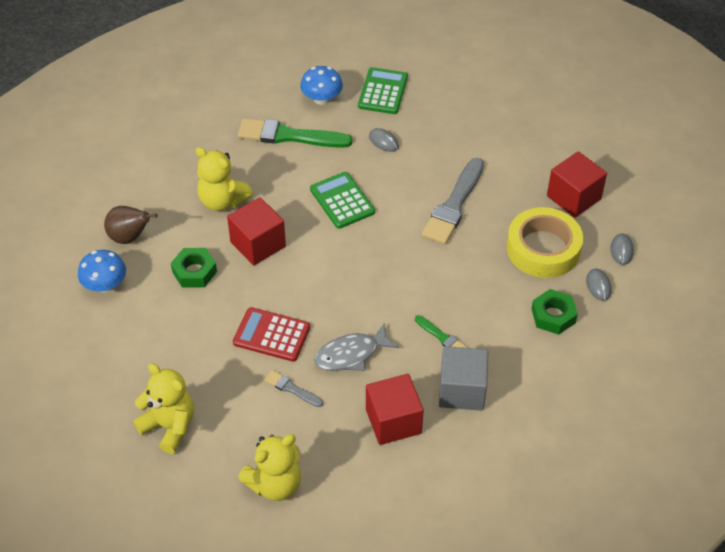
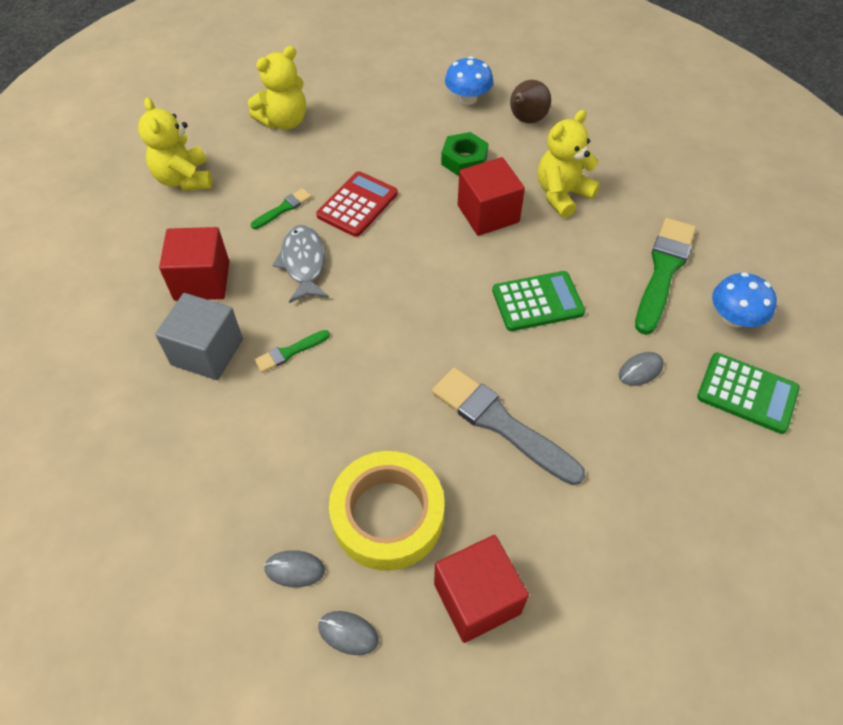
camera: 105 degrees right, 5 degrees up
grey brush [265,370,323,407] -> green brush [251,188,312,229]
green nut [532,289,578,335] -> none

